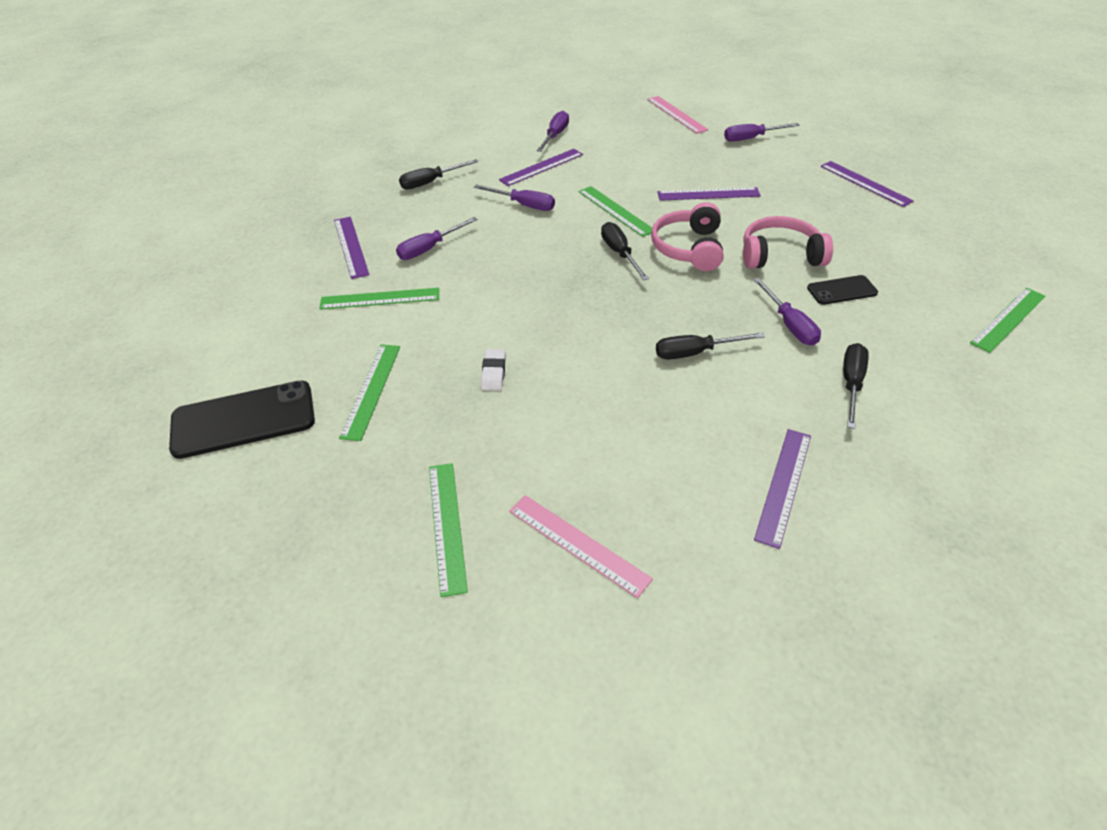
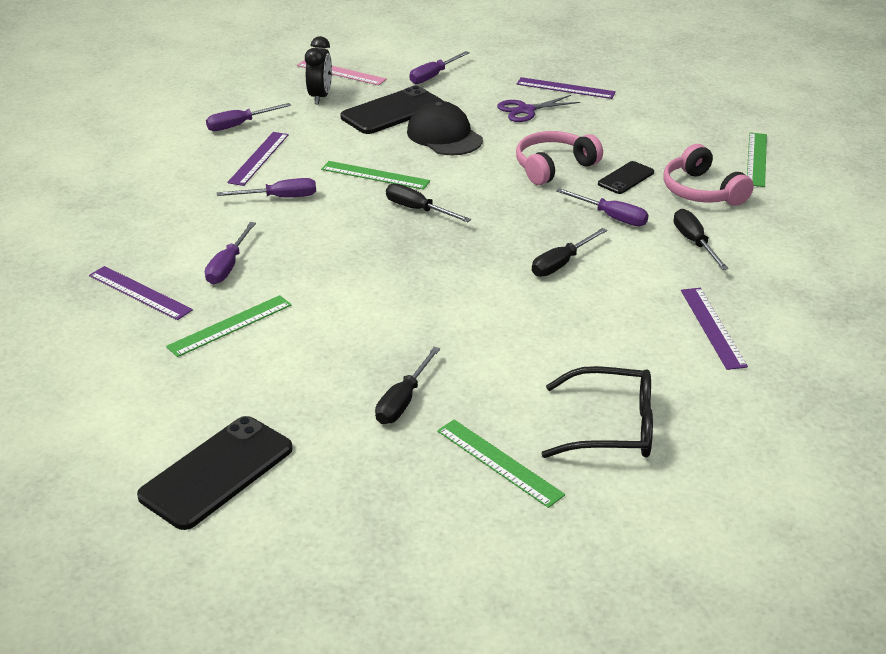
camera: 35 degrees left, 10 degrees down
green ruler [339,344,400,441] -> none
black screwdriver [399,159,478,189] -> black screwdriver moved to [375,347,440,424]
white eraser [481,349,506,391] -> none
pink ruler [509,495,653,598] -> black glasses [542,366,653,458]
purple screwdriver [537,111,569,152] -> purple screwdriver turned 105 degrees counterclockwise [206,103,291,131]
pink headphones [651,202,723,271] -> pink headphones moved to [663,144,754,206]
purple ruler [657,187,761,201] -> black cap [407,101,483,155]
none -> black clock [305,36,332,104]
none -> black phone [340,86,443,134]
none -> purple scissors [497,95,580,122]

